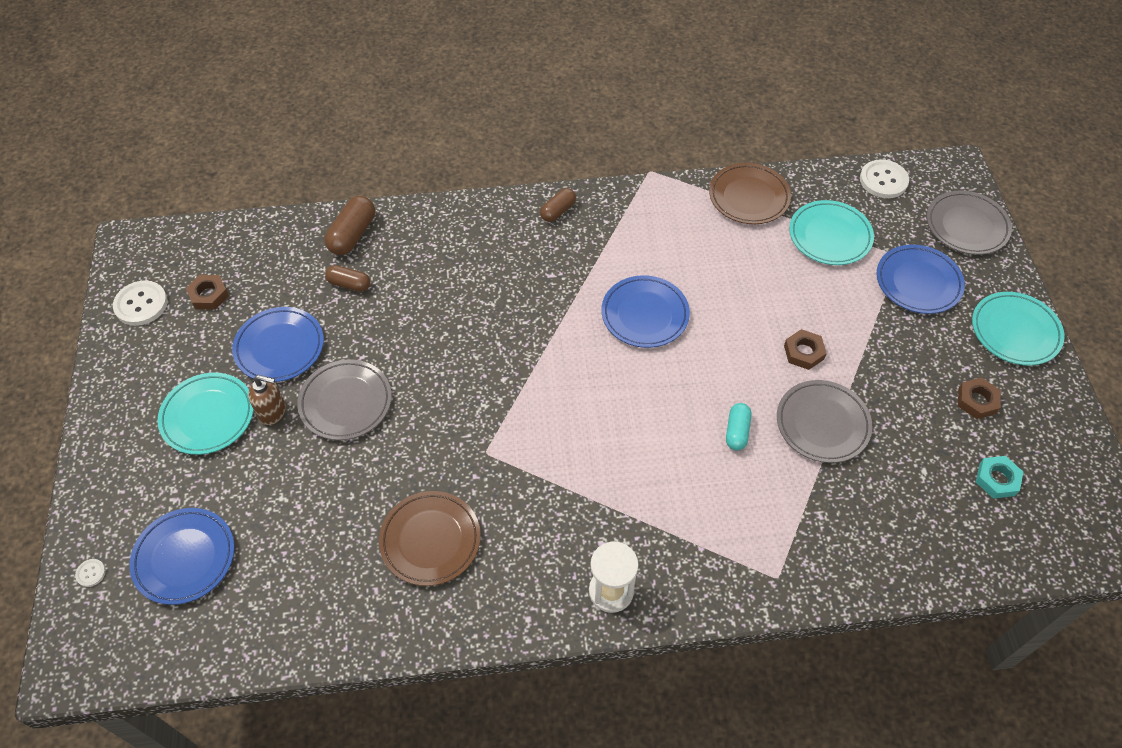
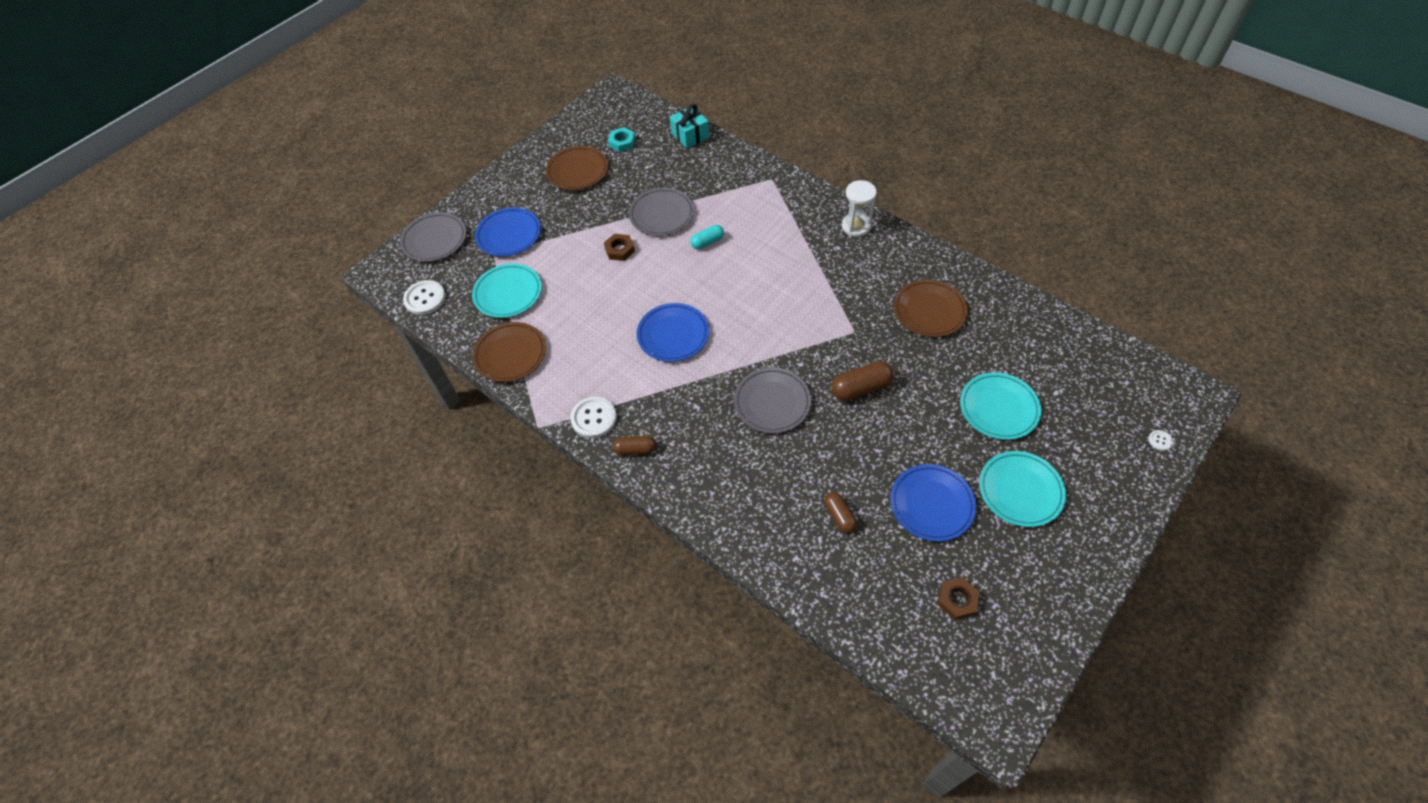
camera: 130 degrees left, 0 degrees up
white button [113,280,168,326] -> white button moved to [570,397,617,438]
blue plate [129,508,234,605] -> none
brown soap dispenser [248,375,286,425] -> none
grey plate [297,359,392,440] -> grey plate moved to [734,367,811,433]
brown capsule [325,196,375,255] -> brown capsule moved to [831,361,894,401]
brown nut [958,377,1001,419] -> brown plate [546,146,608,190]
turquoise plate [972,292,1065,366] -> turquoise plate moved to [960,372,1041,440]
none -> turquoise gift [670,104,709,149]

